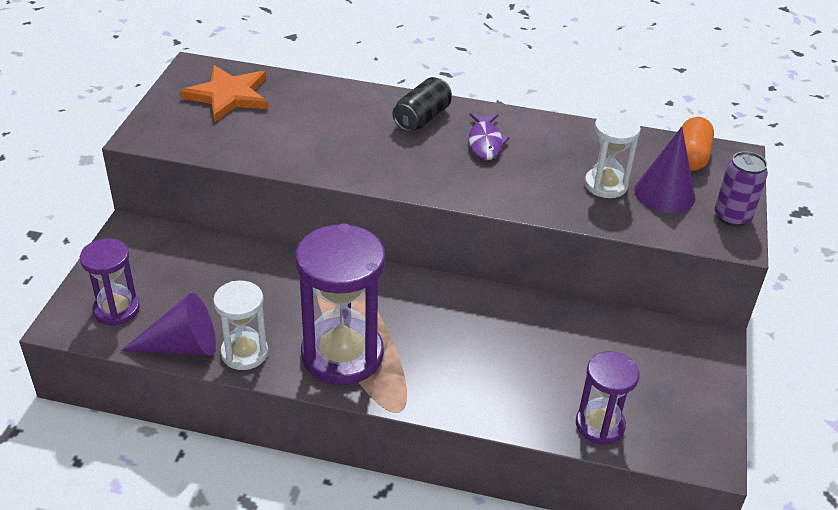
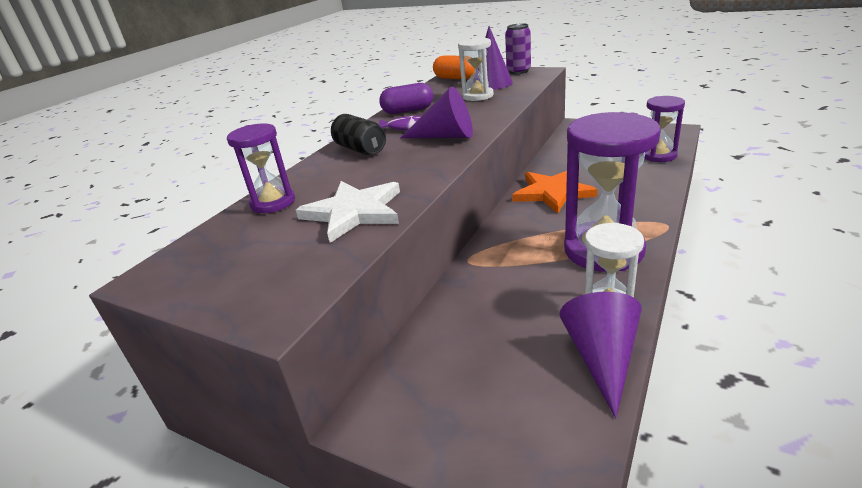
camera: 70 degrees left, 10 degrees down
purple hourglass [80,239,140,326] -> purple hourglass moved to [227,123,295,213]
orange star [180,65,268,122] -> orange star moved to [512,171,597,214]
none -> white star [296,181,400,243]
none -> purple capsule [379,83,433,114]
none -> purple cone [400,87,473,138]

